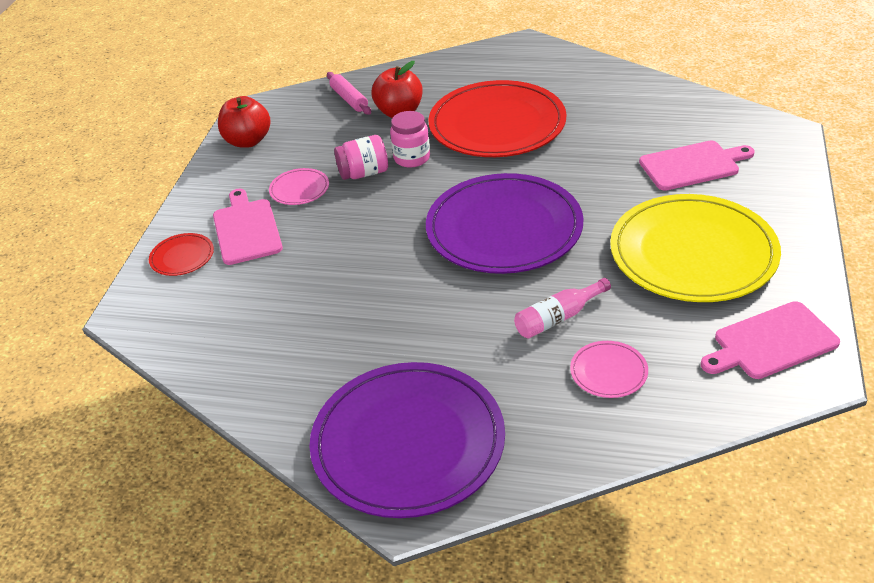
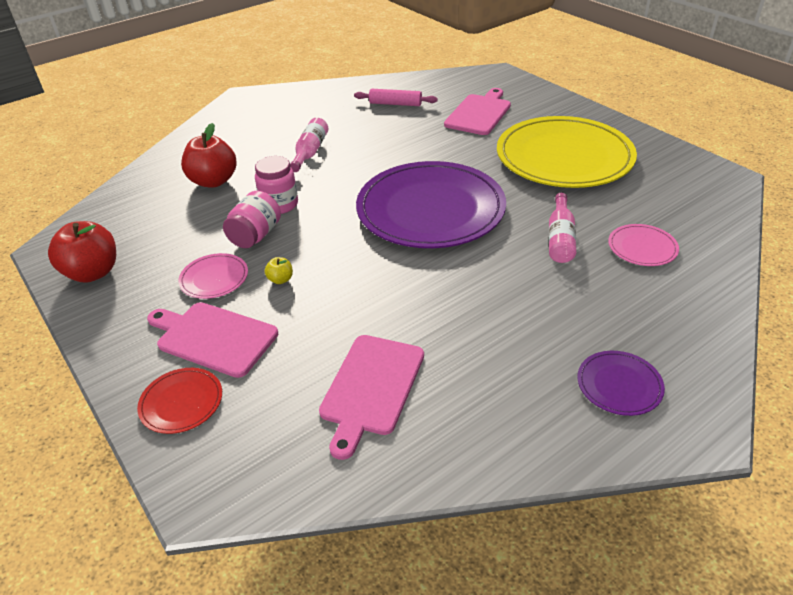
camera: 50 degrees left, 0 degrees up
purple plate [309,362,505,518] -> purple plate [577,351,665,416], size x0.42
pink rolling pin [327,72,371,115] -> pink rolling pin moved to [354,89,438,106]
red plate [429,80,566,157] -> pink bottle [290,118,328,172]
pink cutting board [701,301,840,379] -> pink cutting board moved to [319,335,424,460]
none -> yellow apple [265,257,293,284]

